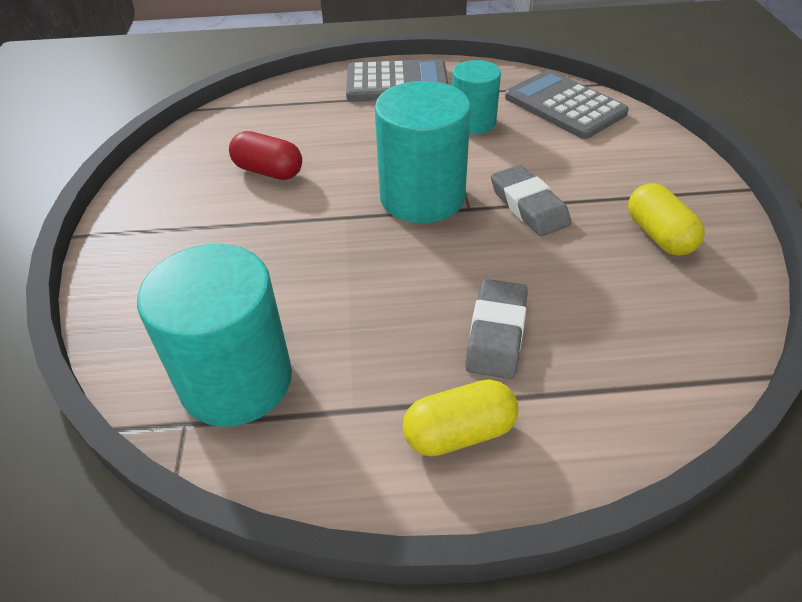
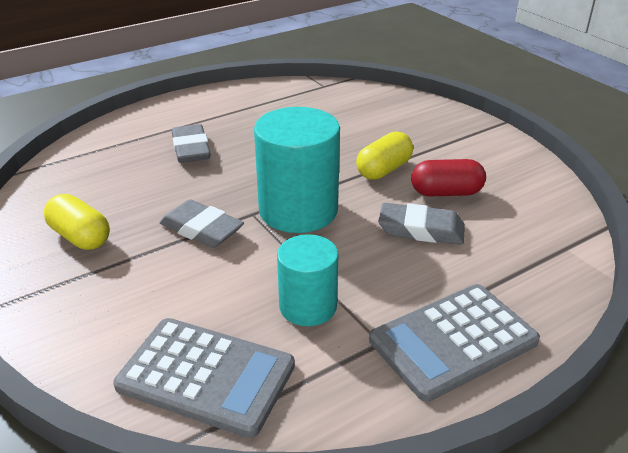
camera: 150 degrees right, 10 degrees down
turquoise cylinder [137,244,292,427] -> none
yellow capsule [403,379,518,457] -> yellow capsule moved to [356,131,413,180]
none -> grey eraser [378,203,465,245]

